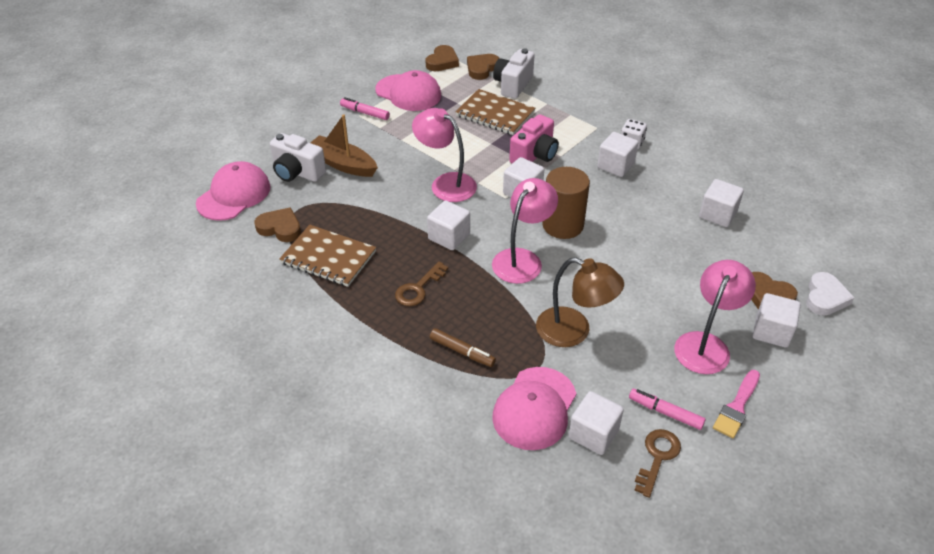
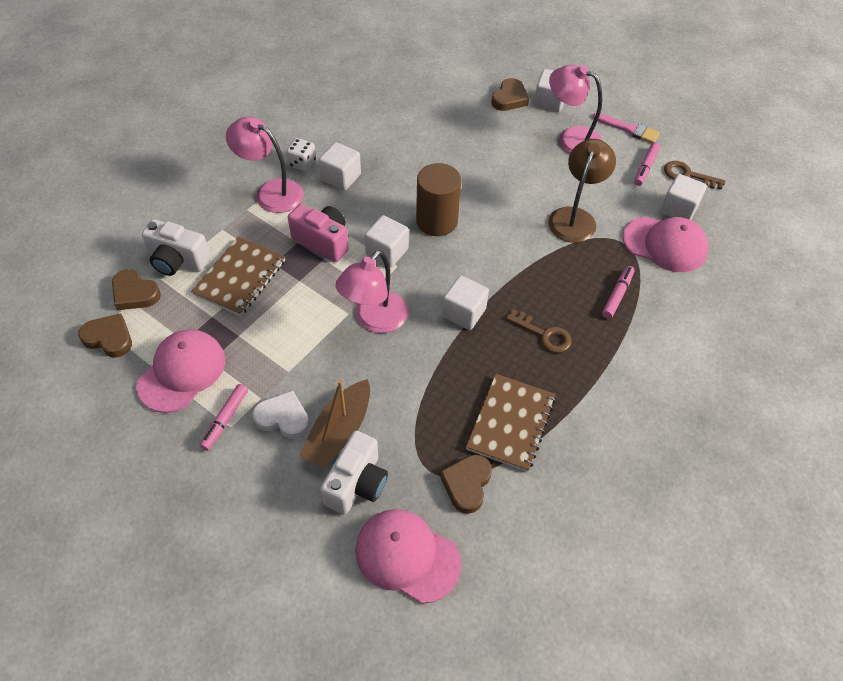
camera: 95 degrees left, 10 degrees up
brown marker [430,328,496,367] -> pink marker [602,266,634,319]
pink lamp [492,178,558,284] -> pink lamp moved to [226,116,304,213]
white cube [699,179,744,227] -> none
white heart [806,272,854,316] -> white heart moved to [252,390,310,439]

